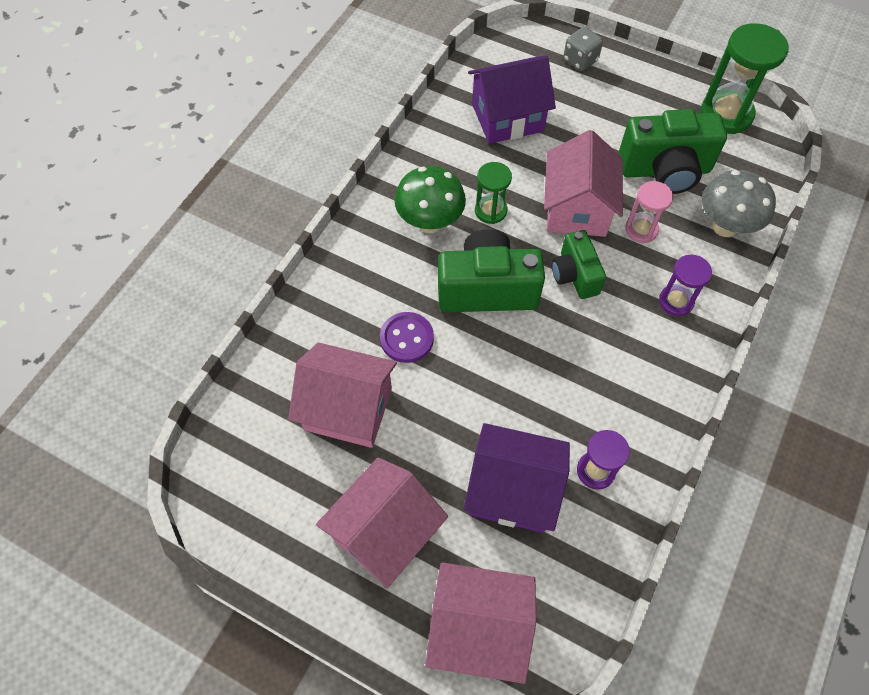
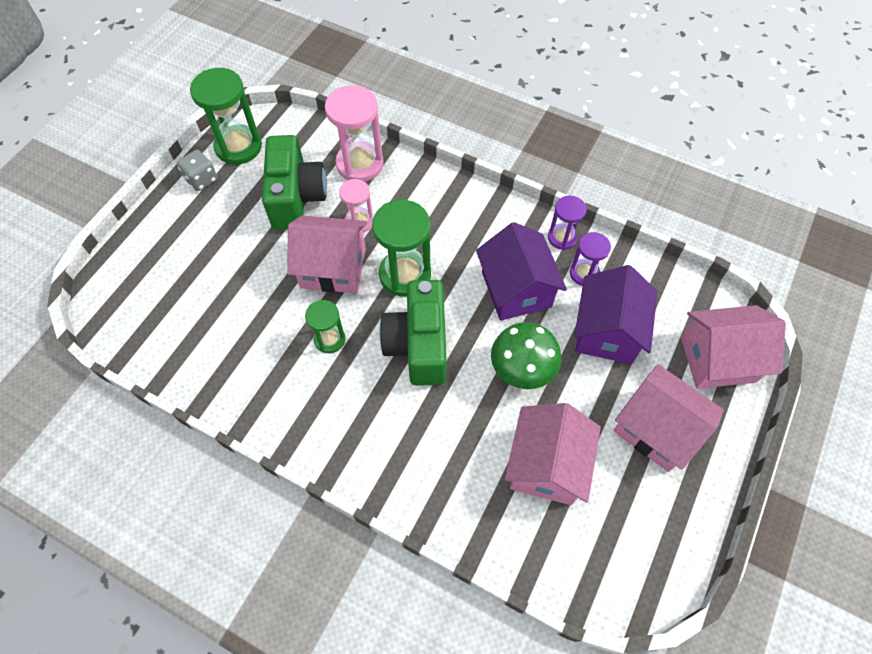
camera: 90 degrees left, 0 degrees up
purple button [380,312,434,363] -> none
green mushroom [395,166,466,233] -> green mushroom moved to [491,322,562,389]
pink house [425,562,536,684] -> pink house turned 75 degrees clockwise [681,305,786,389]
purple house [468,55,556,144] -> purple house moved to [476,222,567,321]
green camera [552,230,606,299] -> green hourglass [372,200,431,297]
grey dice [563,27,603,71] -> grey dice moved to [177,150,218,191]
purple hourglass [659,255,712,316] -> purple hourglass moved to [548,196,586,250]
grey mushroom [702,170,776,237] -> pink hourglass [325,85,384,182]

